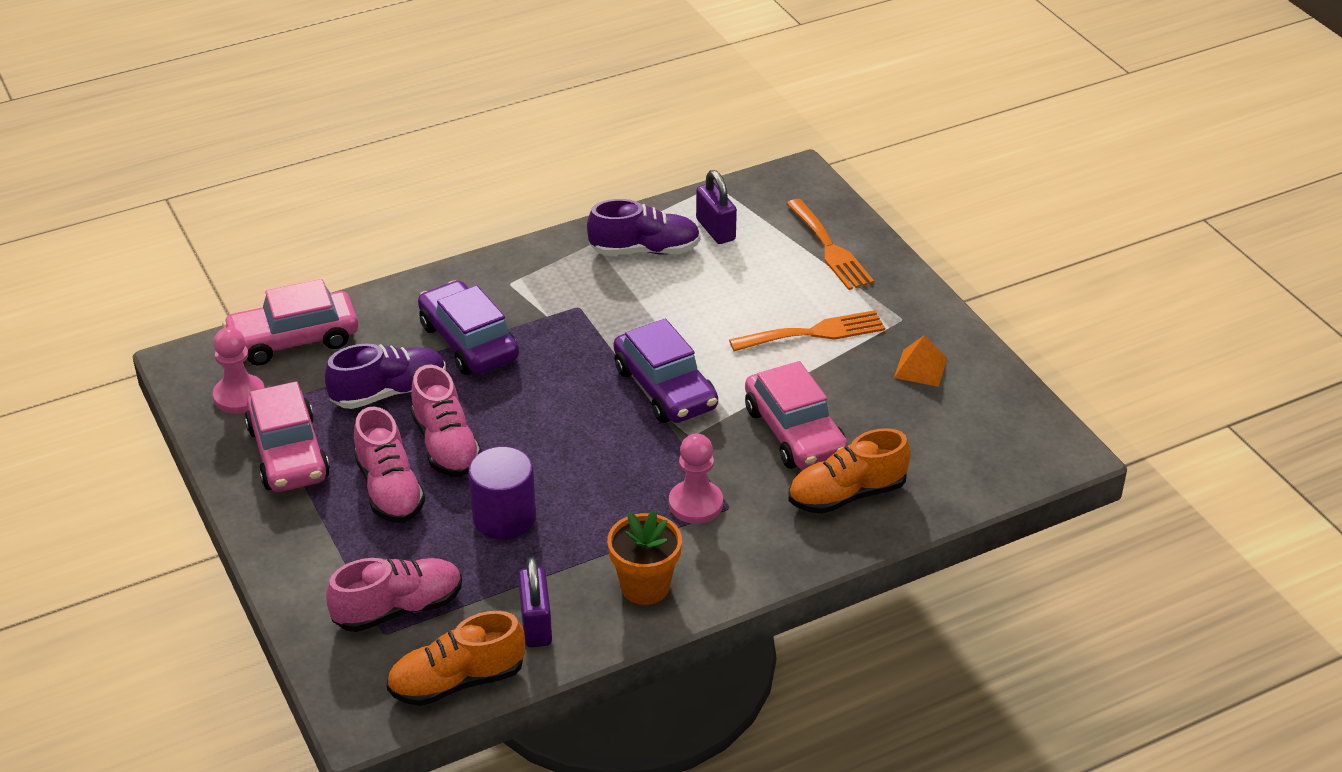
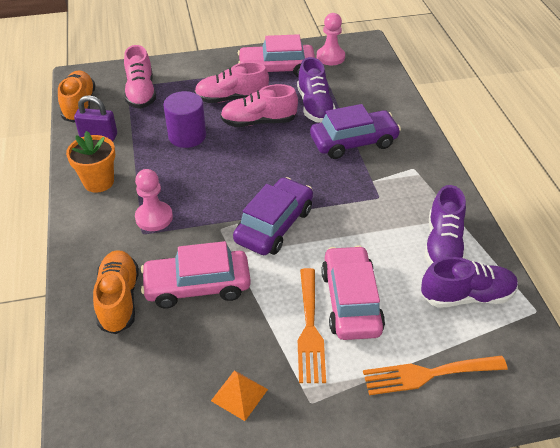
camera: 105 degrees right, 5 degrees up
pink car [222,279,358,366] -> pink car moved to [321,245,385,340]
purple car [614,319,718,423] -> purple car turned 135 degrees clockwise [233,177,313,255]
purple padlock [696,170,737,244] -> purple shoe [421,257,518,308]

